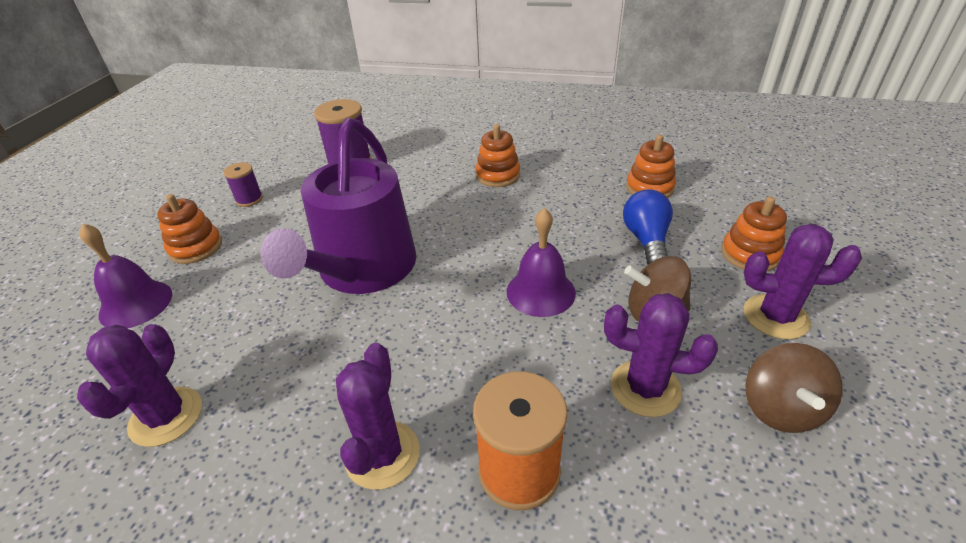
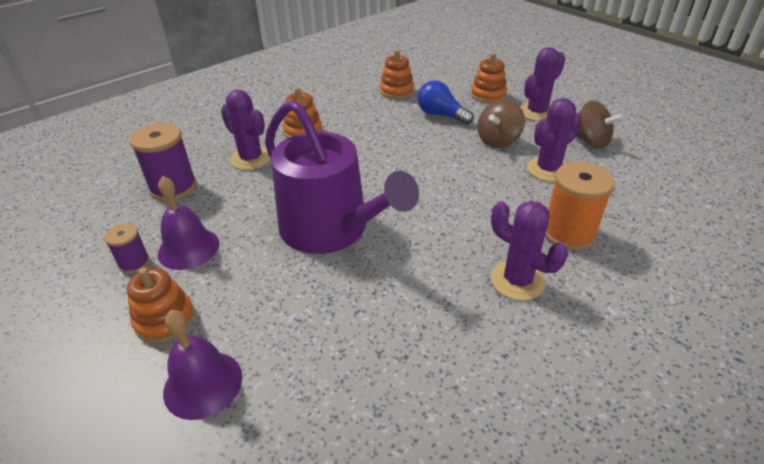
camera: 55 degrees left, 0 degrees up
purple cactus [77,324,202,447] -> purple cactus moved to [221,90,271,170]
purple bell [507,208,576,317] -> purple bell moved to [158,176,219,270]

